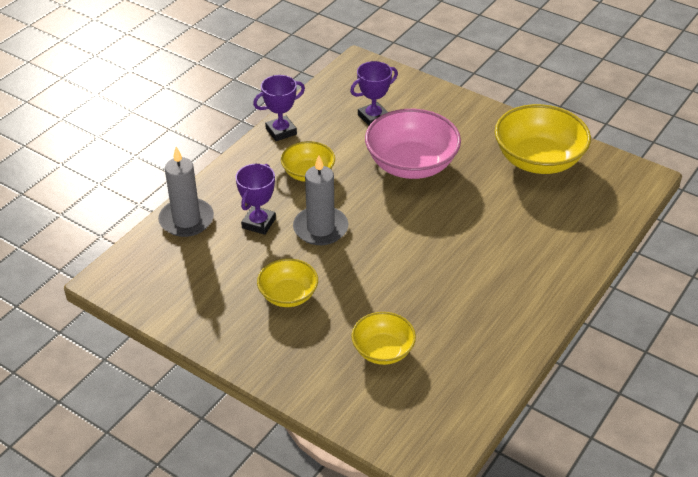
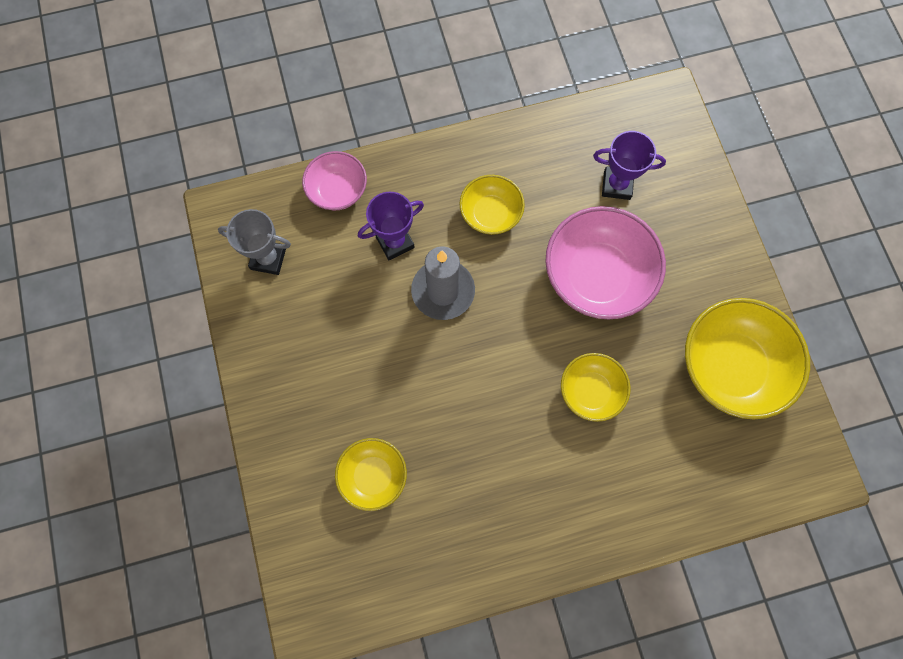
camera: 40 degrees right, 30 degrees up
grey candle [158,147,214,237] -> pink bowl [302,151,367,210]
purple trophy [253,75,305,141] -> none
yellow bowl [257,259,318,307] -> yellow bowl moved to [561,353,631,422]
none -> grey trophy [218,209,291,275]

